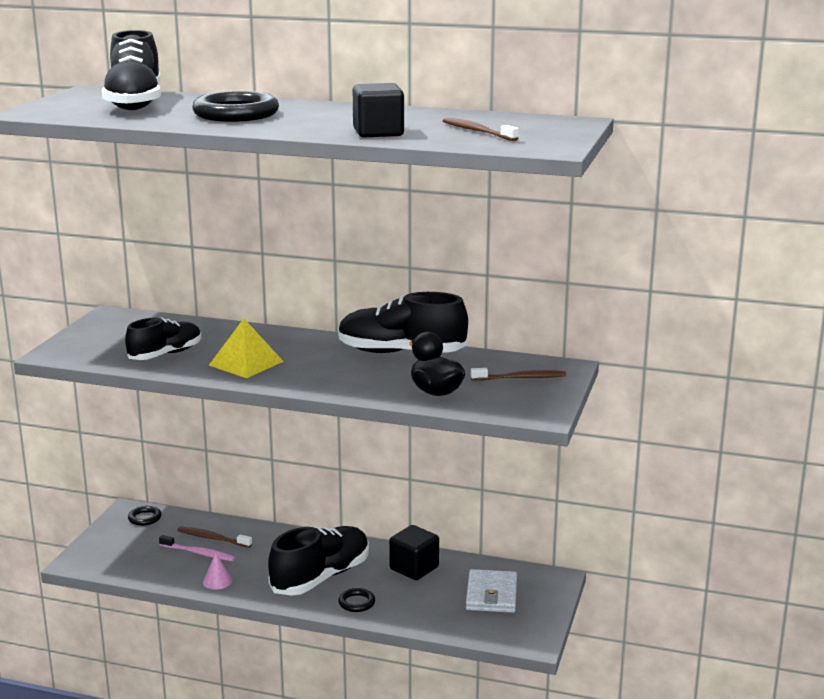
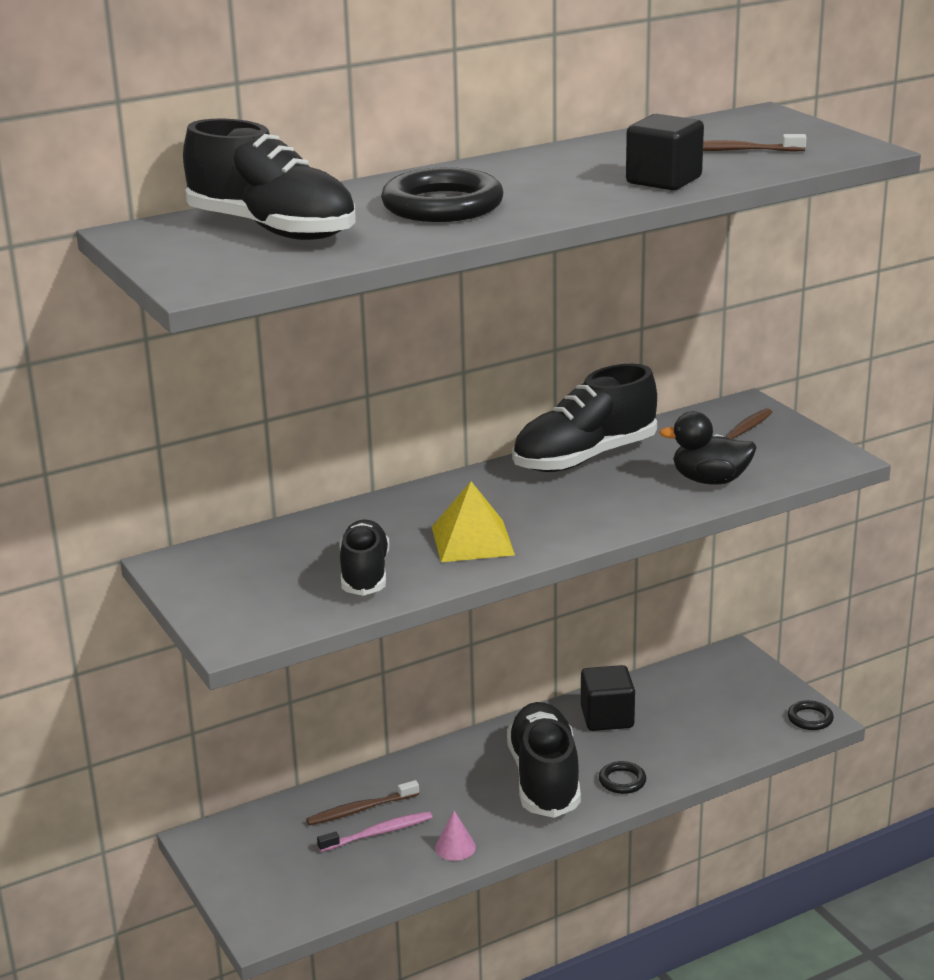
camera: 45 degrees left, 5 degrees up
black ring [128,506,161,526] -> black ring moved to [788,700,834,730]
white wallet [466,569,517,613] -> none

